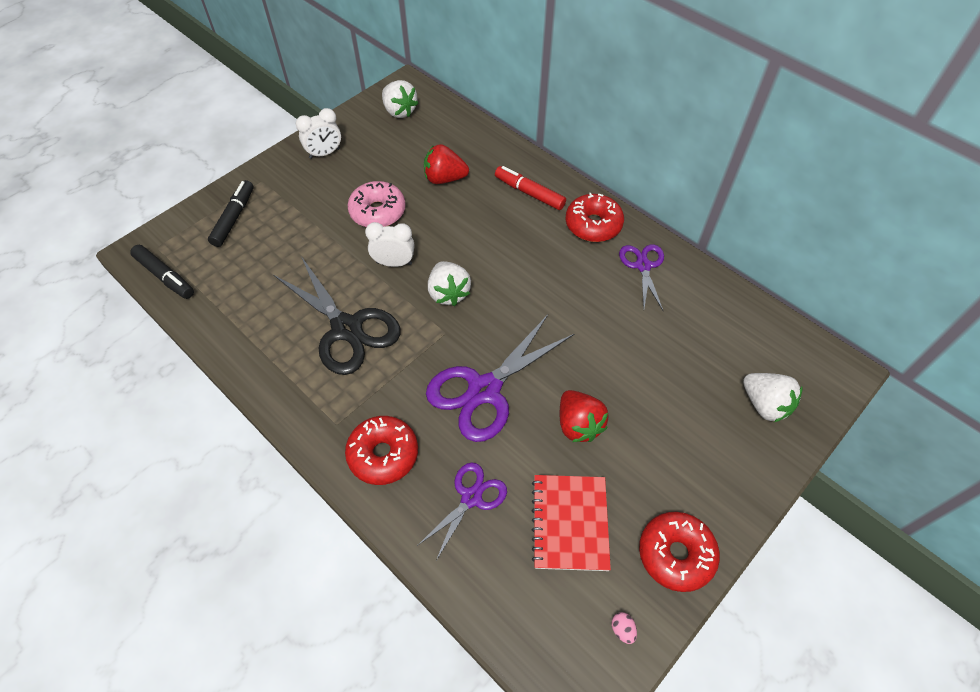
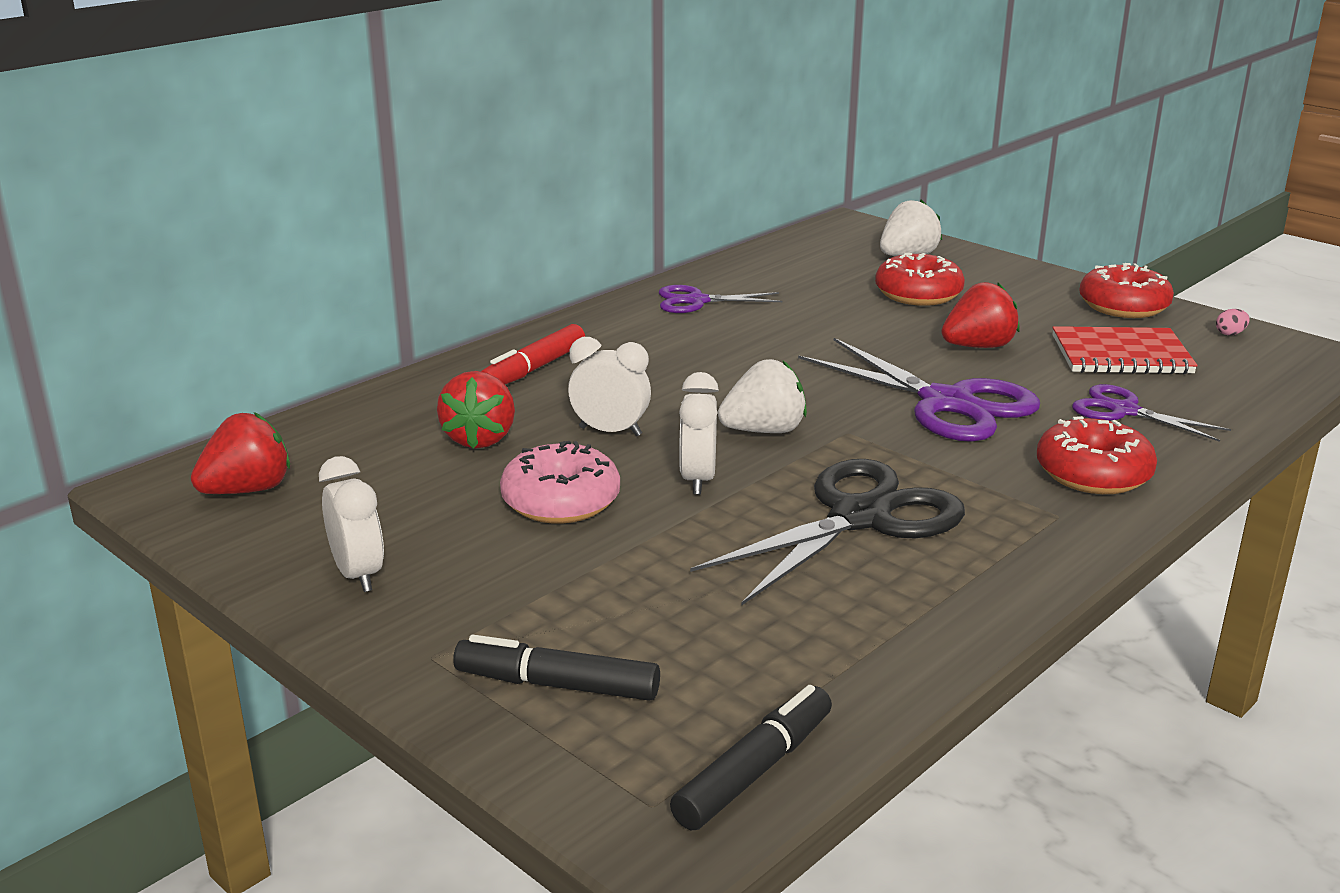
camera: 90 degrees left, 30 degrees down
white strawberry [382,80,419,118] -> red strawberry [191,412,290,494]
red donut [566,193,624,242] -> red donut moved to [875,253,965,306]
none -> white clock [568,337,651,436]

